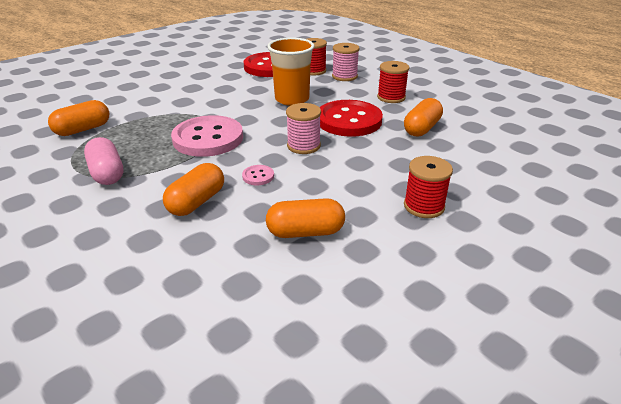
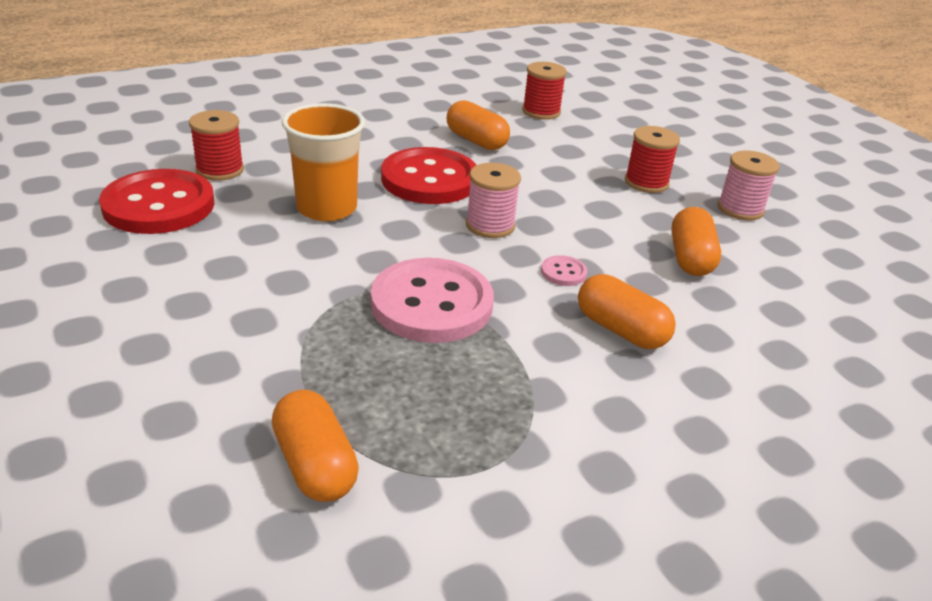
camera: 80 degrees left, 0 degrees up
pink capsule [84,137,124,185] -> none
pink spool [332,43,359,81] -> pink spool moved to [718,150,780,221]
red spool [377,61,409,103] -> red spool moved to [522,62,567,120]

